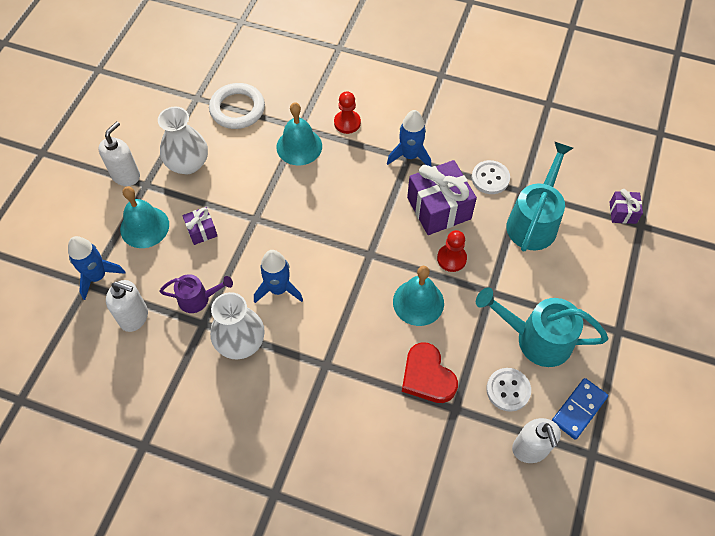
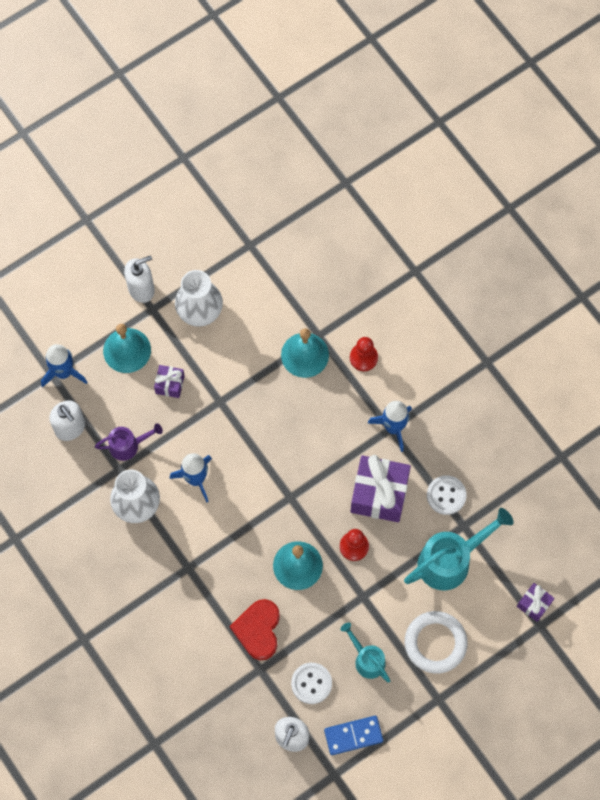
camera: 35 degrees right, 10 degrees up
purple watering can [159,274,233,313] -> purple watering can turned 45 degrees counterclockwise [95,423,163,461]
white ring [209,83,265,129] -> white ring moved to [405,611,468,674]
turquoise watering can [476,287,608,367] -> turquoise watering can [340,623,390,682], size x0.58

